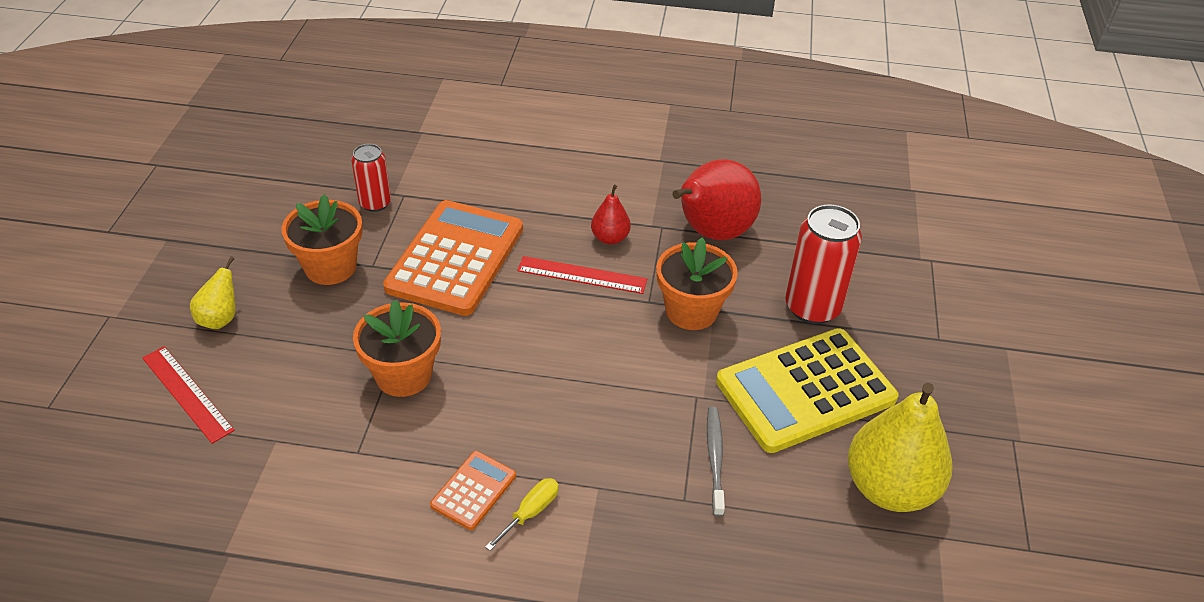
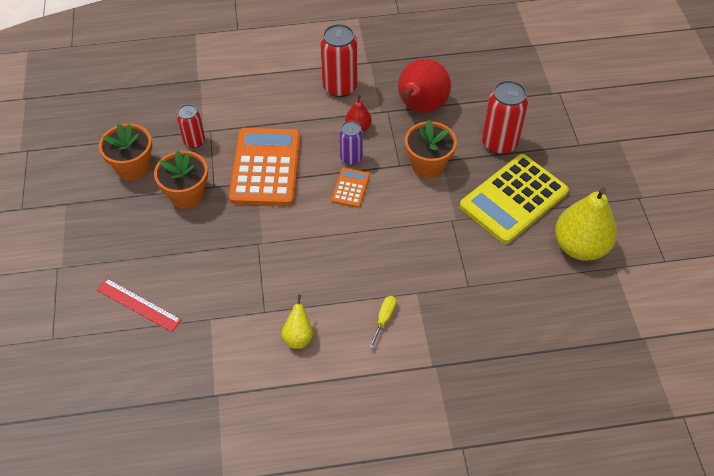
camera: 15 degrees left, 10 degrees up
yellow pear [190,256,236,329] -> yellow pear moved to [281,294,313,349]
orange flower pot [353,300,441,397] -> orange flower pot moved to [99,123,152,181]
orange calculator [430,451,516,530] -> orange calculator moved to [331,168,370,208]
red ruler [517,256,647,294] -> purple can [339,121,363,165]
grey toothbrush [707,407,725,517] -> none
none -> red can [320,24,357,97]

